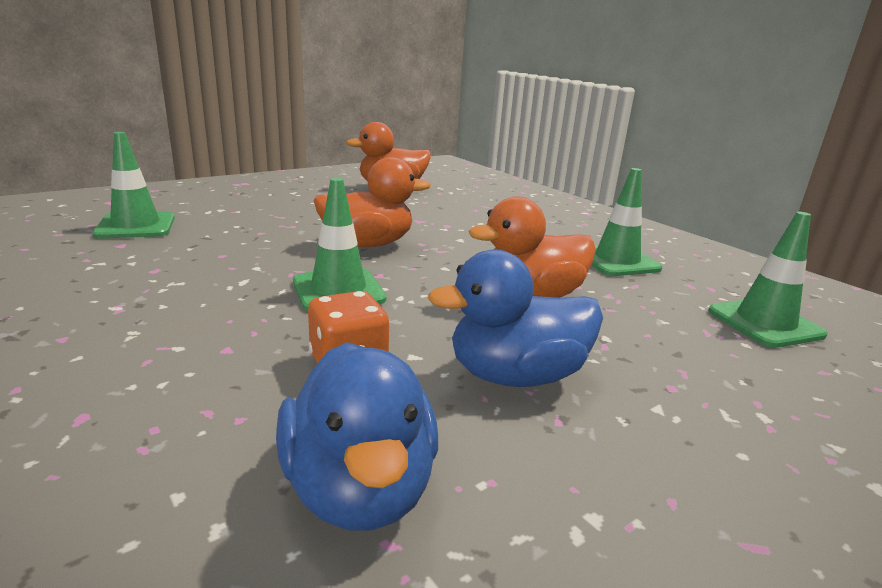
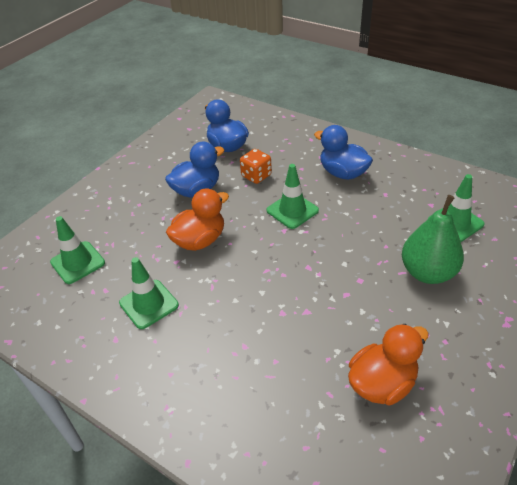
camera: 165 degrees right, 20 degrees up
orange duck [314,157,431,247] -> none
none -> blue duck [314,125,373,180]
none -> green pear [402,195,464,284]

